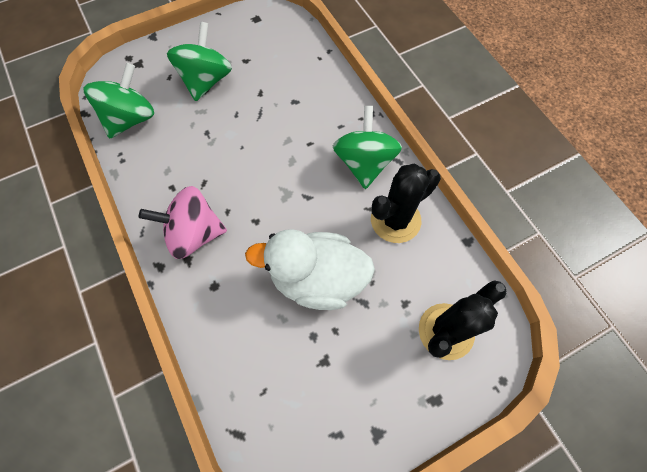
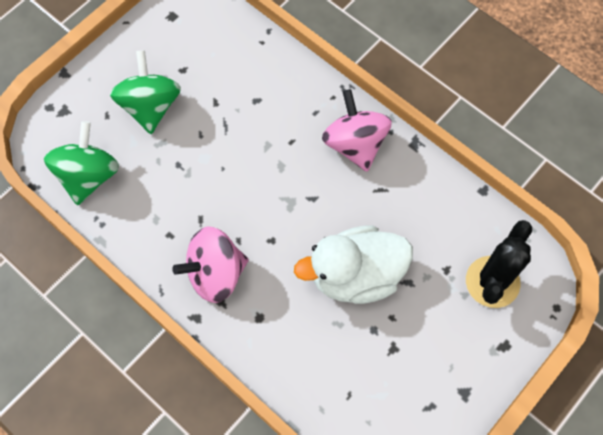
camera: 20 degrees left, 0 degrees up
green spinning top [333,106,402,189] -> pink spinning top [322,89,392,172]
black cactus [371,164,441,243] -> none

